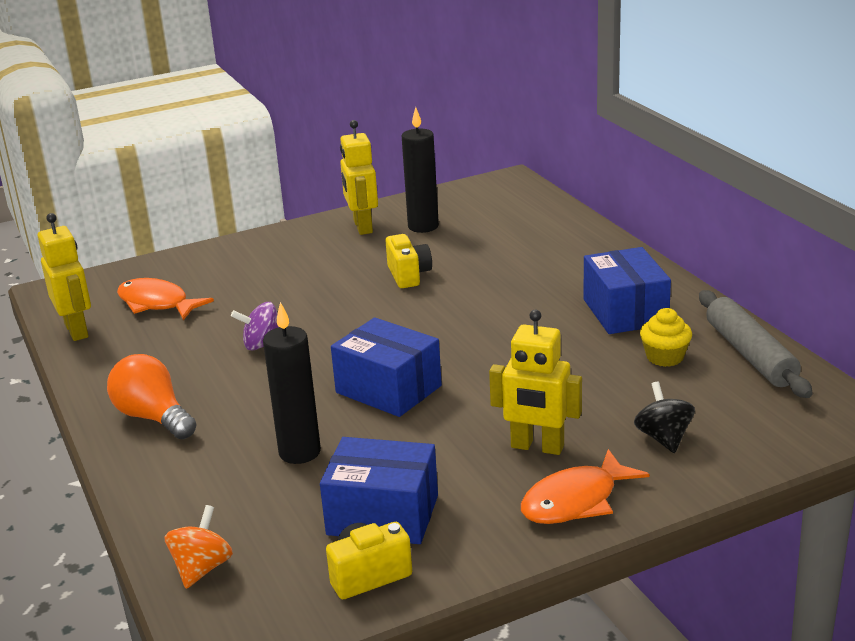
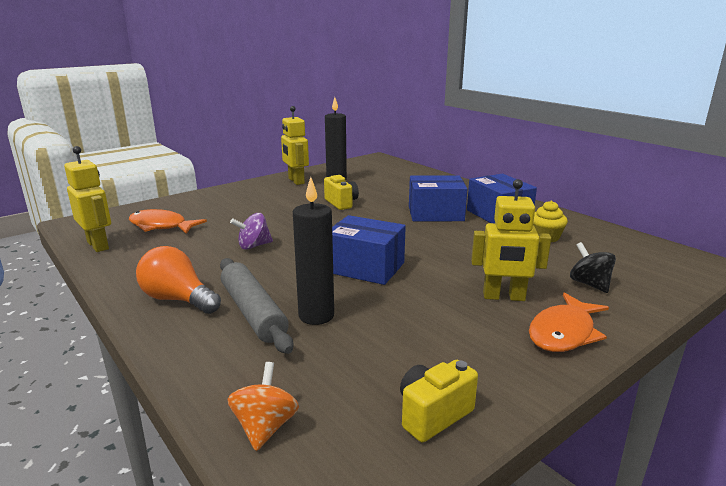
camera: 15 degrees left, 5 degrees down
blue box [320,437,438,544] -> blue box moved to [409,175,467,222]
grey rolling pin [699,290,812,398] -> grey rolling pin moved to [220,258,294,354]

